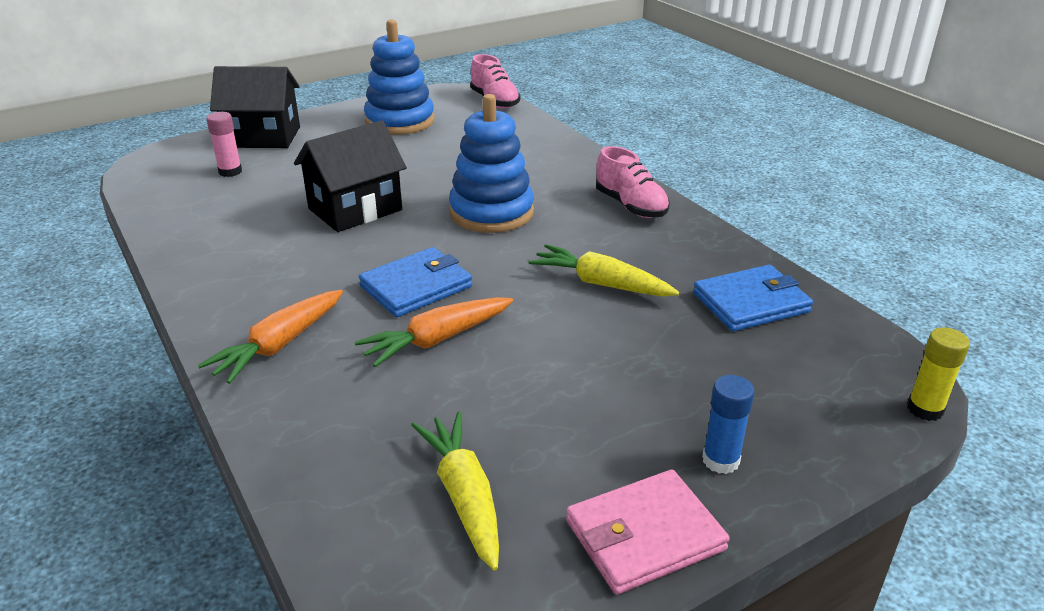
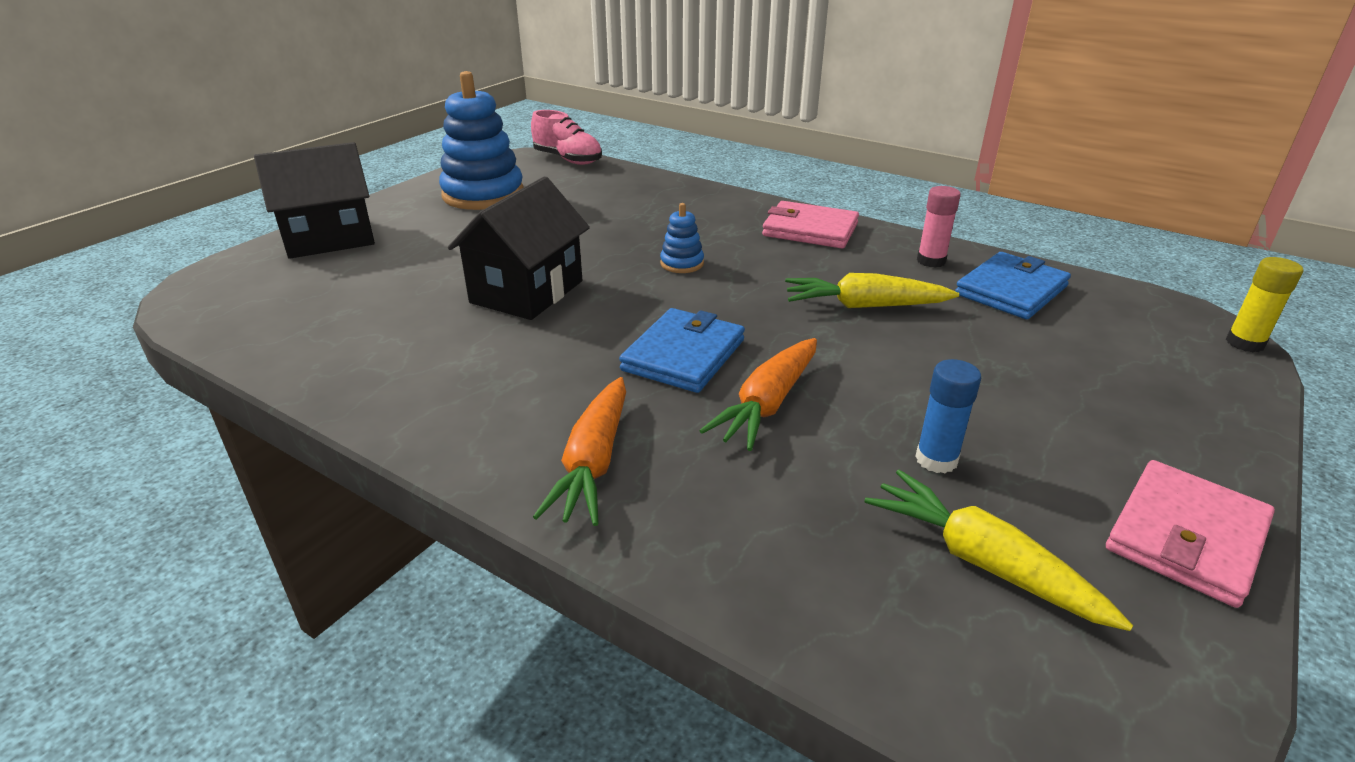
camera: 25 degrees left, 0 degrees up
pink glue stick [206,112,242,177] -> pink glue stick moved to [917,186,961,268]
blue stacking toy [449,94,534,233] -> blue stacking toy [660,203,704,273], size x0.45
pink shoe [596,146,670,218] -> pink wallet [762,201,859,248]
blue glue stick [702,375,755,474] -> blue glue stick moved to [915,359,981,473]

